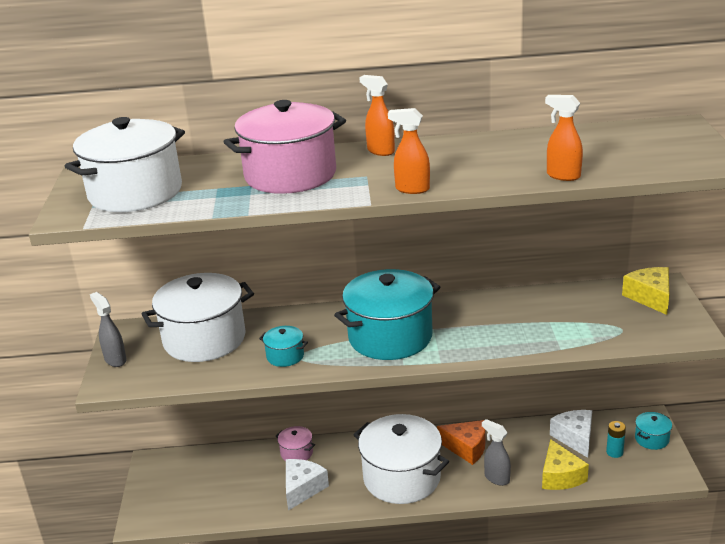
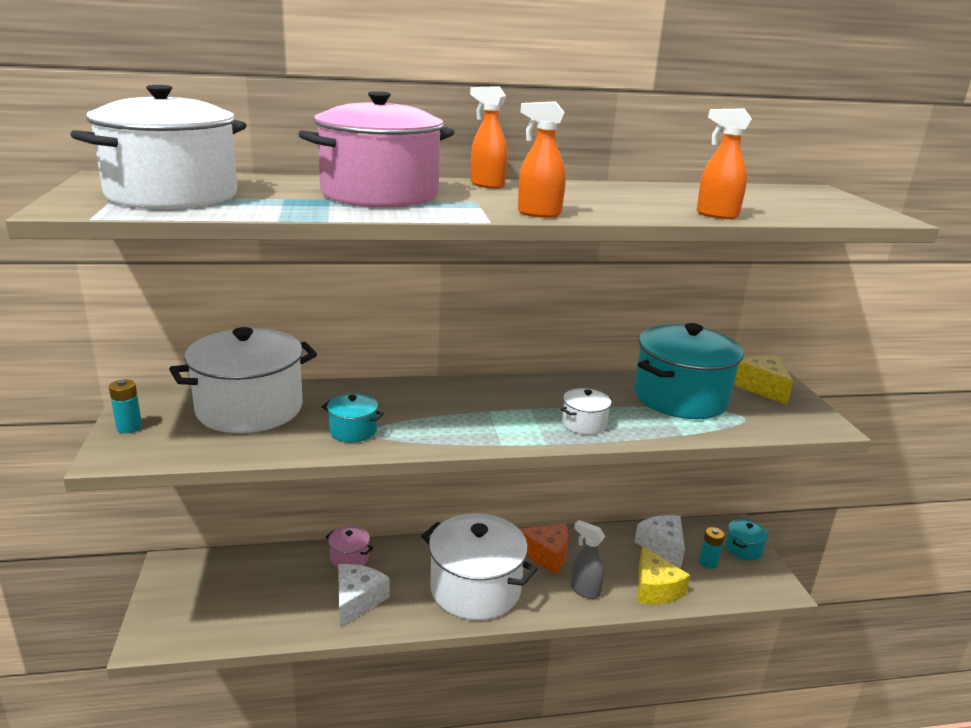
camera: 10 degrees left, 5 degrees down
grey spray bottle [90,292,127,367] -> turquoise battery [109,379,142,433]
turquoise pot [334,269,440,360] -> turquoise pot moved to [634,323,744,419]
none -> white pot [561,388,612,435]

